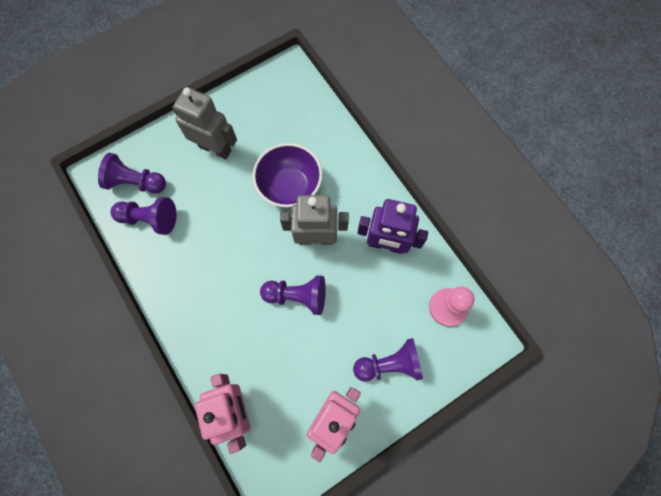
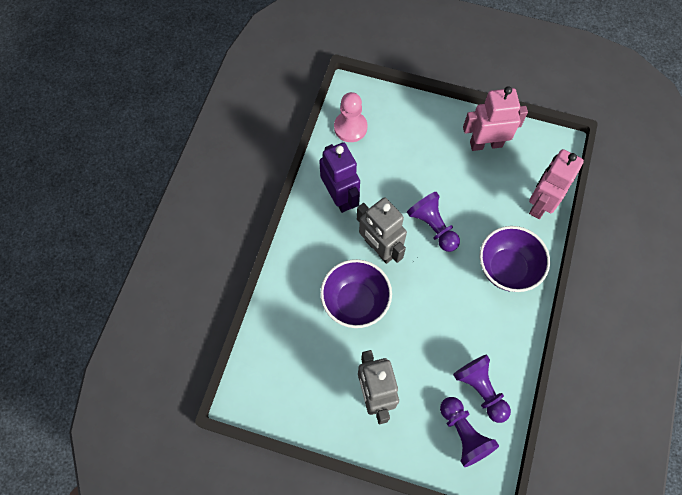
camera: 130 degrees left, 5 degrees down
purple pawn [353,338,423,382] -> none
none -> purple bowl [480,226,550,292]

